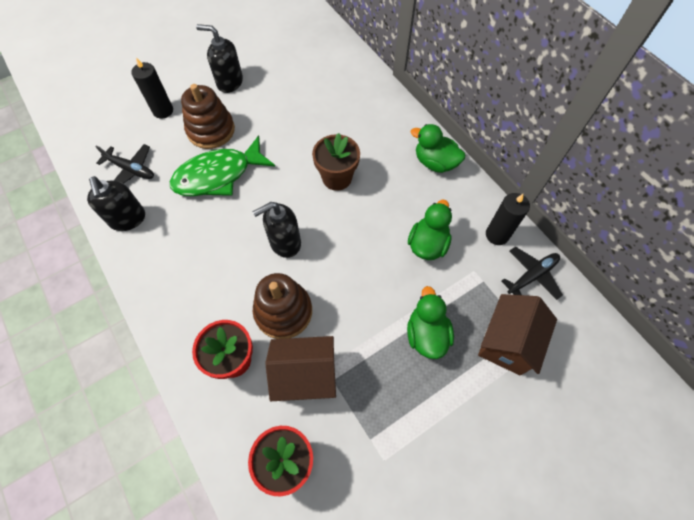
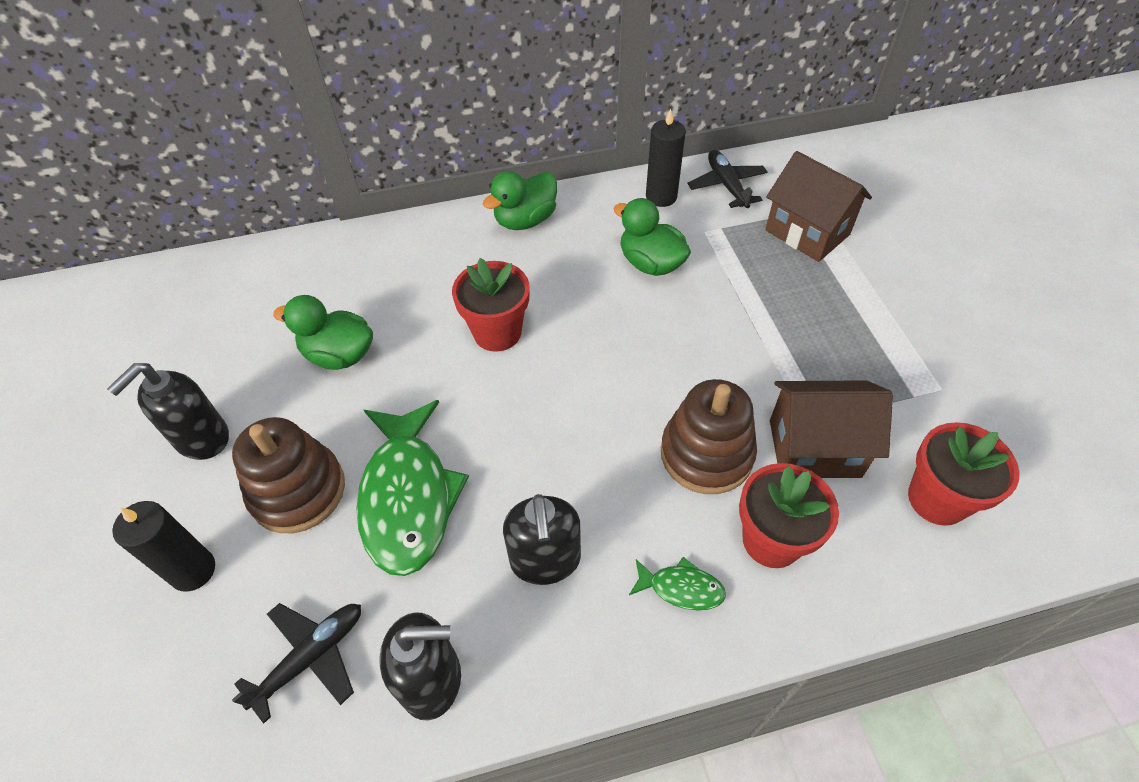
camera: 70 degrees left, 10 degrees down
black soap dispenser [252,202,301,258] -> black soap dispenser moved to [503,494,581,585]
brown house [266,336,336,401] -> brown house turned 75 degrees clockwise [770,380,893,478]
brown flower pot [312,133,360,191] -> red flower pot [452,258,529,352]
green duck [407,286,454,359] -> green duck moved to [273,295,373,370]
none -> green fish [629,557,726,610]

